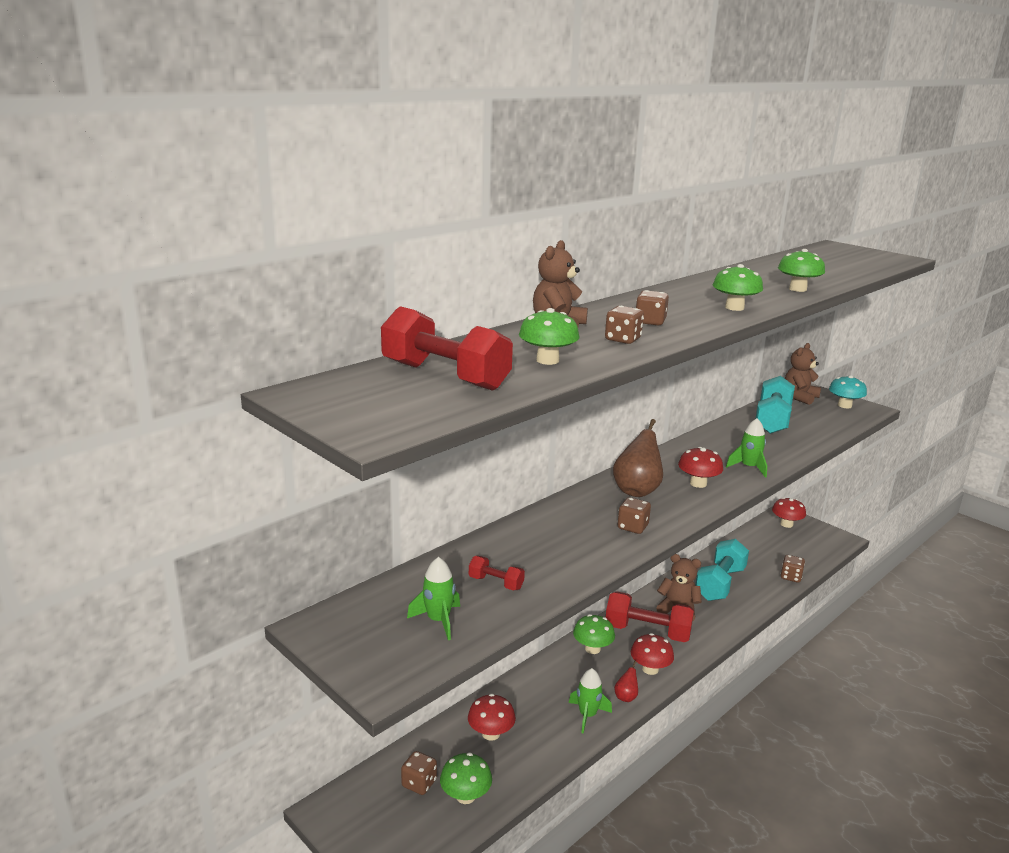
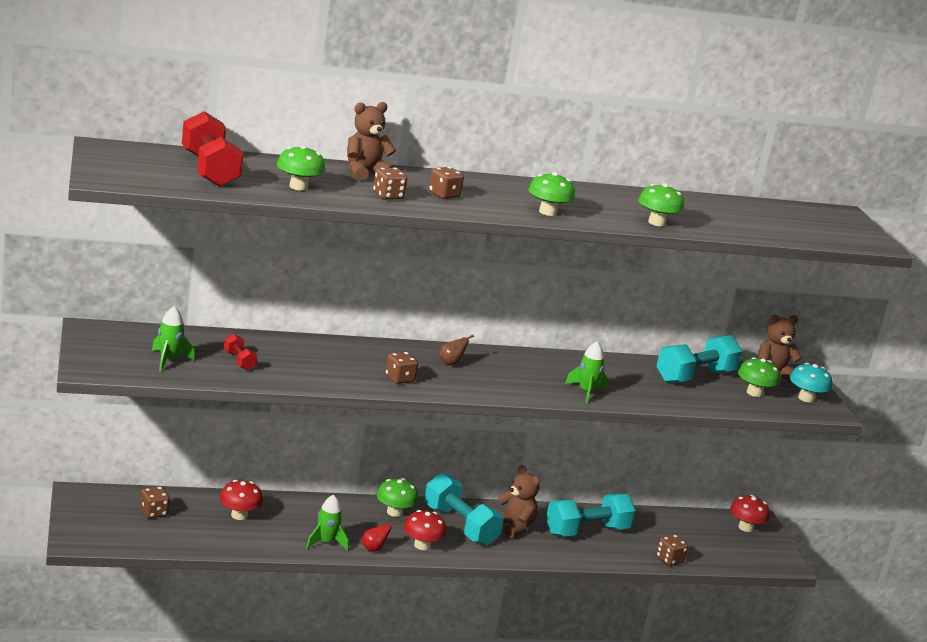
camera: 30 degrees right, 0 degrees up
green mushroom [440,753,492,804] -> green mushroom moved to [738,357,780,397]
red dumbbell [606,591,694,642] -> turquoise dumbbell [424,473,504,546]
brown pear [613,419,663,497] -> brown pear [439,335,474,365], size x0.49
red mushroom [678,447,723,488] -> none

